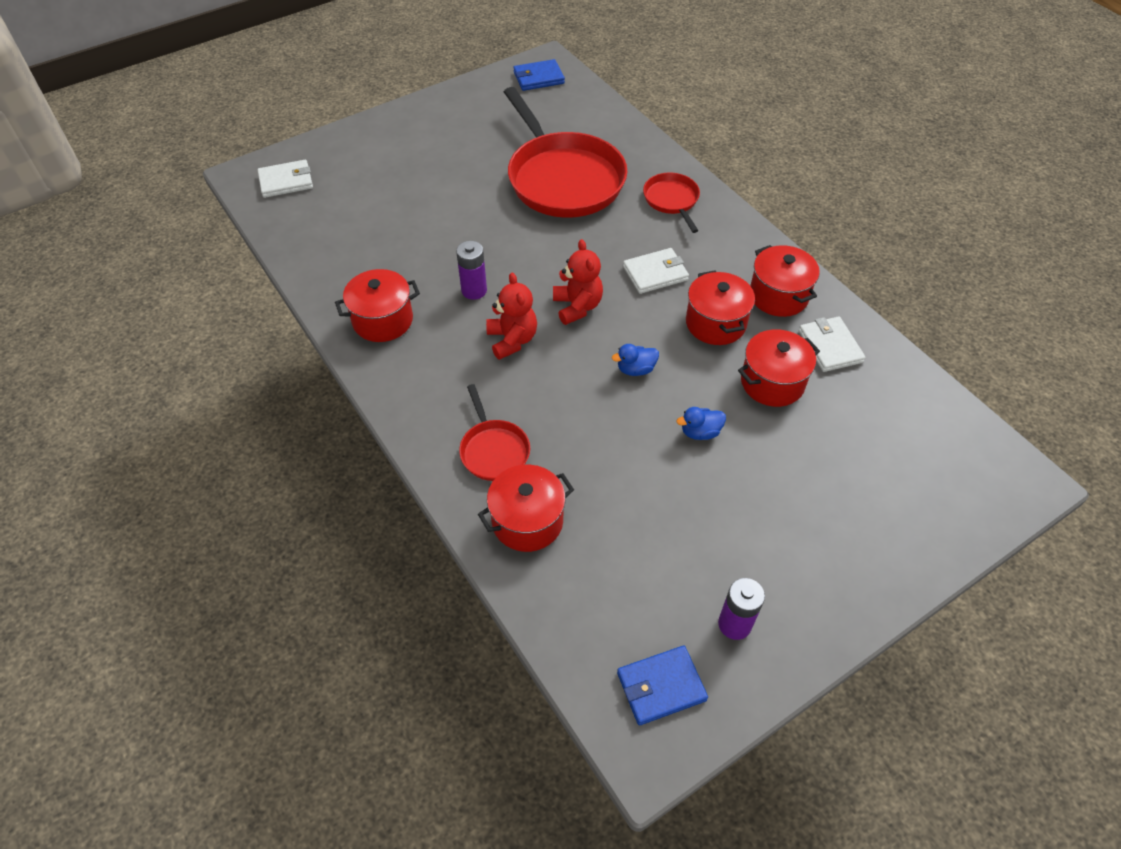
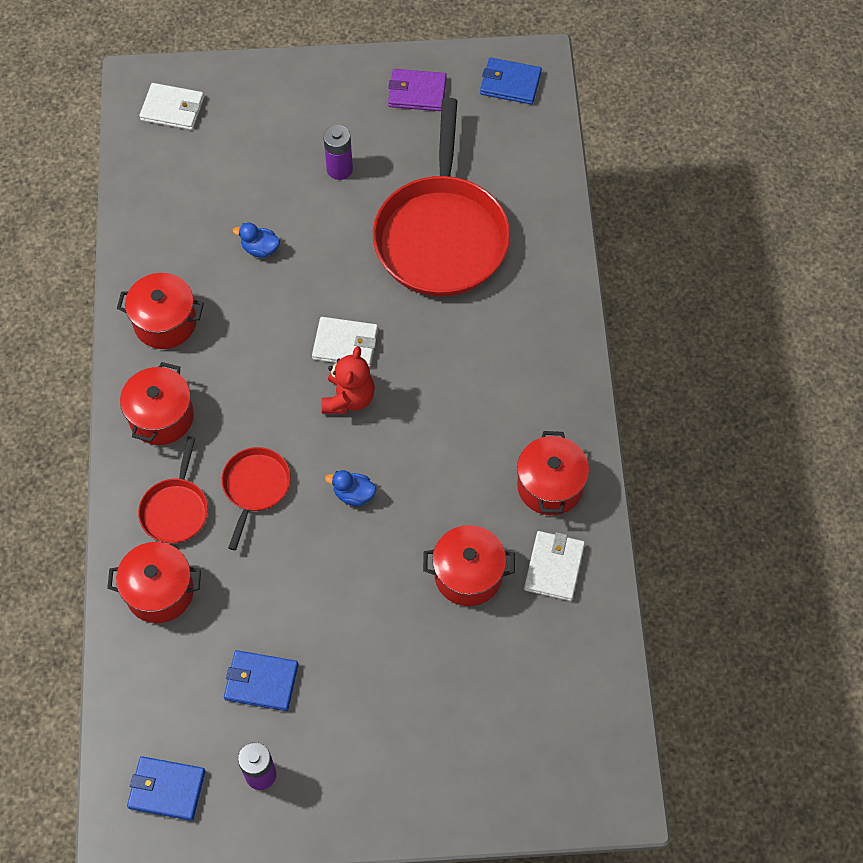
camera: 30 degrees right, 10 degrees up
purple battery [456,241,487,300] -> purple battery moved to [323,125,353,180]
red teddy bear [486,272,537,360] -> none
white wallet [623,248,689,294] -> white wallet moved to [312,317,378,367]
red pan [643,173,700,233] -> red pan moved to [221,447,291,550]
blue duck [676,407,726,440] -> blue duck moved to [233,223,280,258]
red pot [686,270,755,345] -> red pot moved to [120,362,194,445]
none -> blue wallet [224,650,298,711]
none -> purple wallet [388,69,447,111]

